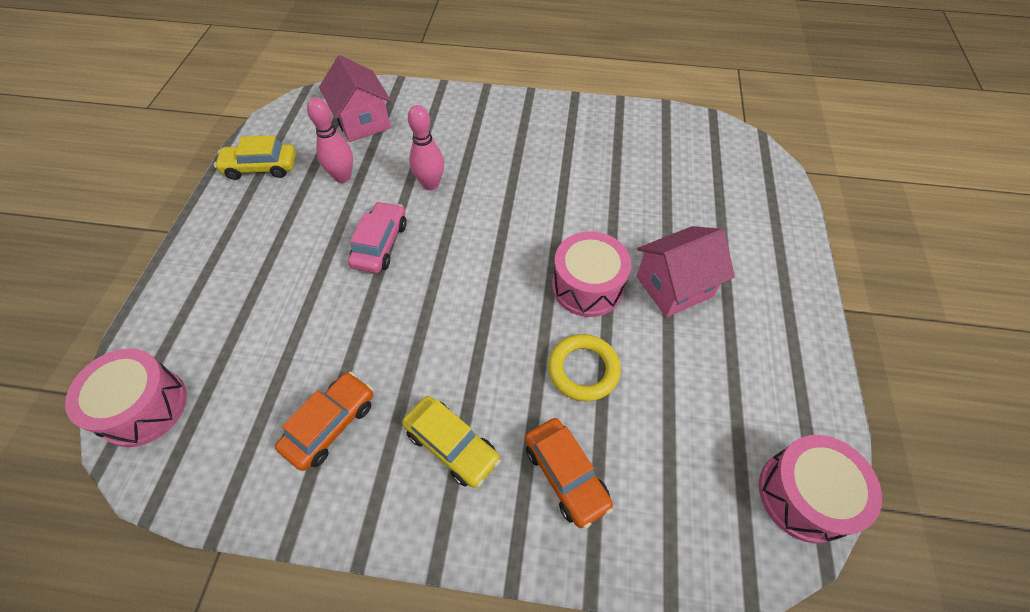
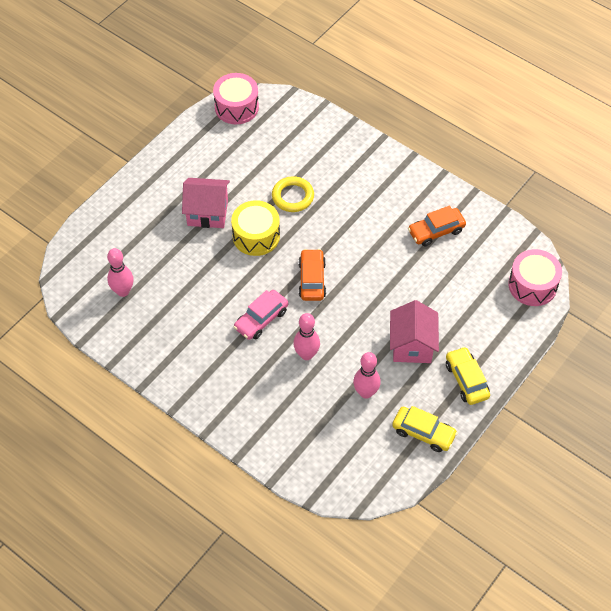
camera: 150 degrees left, 0 degrees up
pink house [319,55,391,142] -> pink house moved to [390,300,439,363]
pink car [348,201,407,273] -> pink car moved to [234,290,288,340]
yellow car [402,396,501,488] -> yellow car moved to [446,346,490,405]
orange car [525,418,613,529] -> orange car moved to [299,249,326,301]
pink drum [552,231,631,317] -> yellow drum [231,200,280,256]
none -> pink bowling pin [107,248,134,297]

